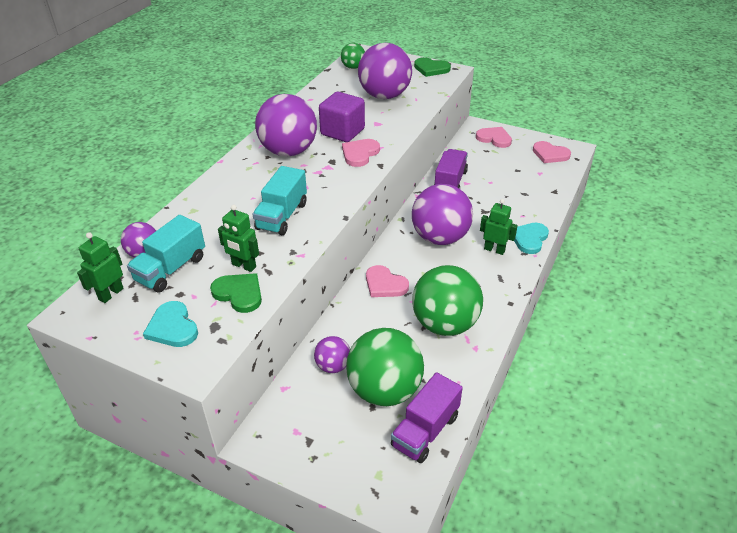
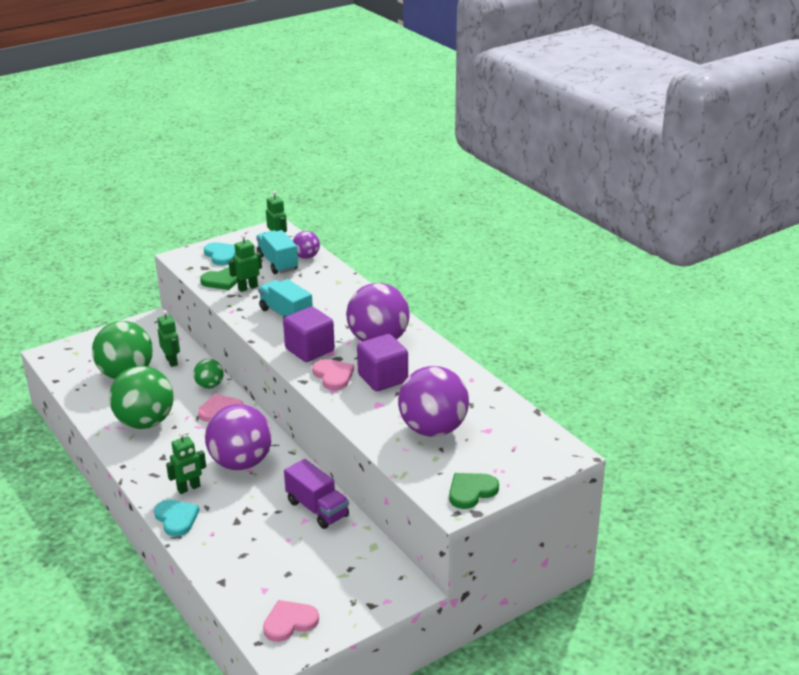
camera: 120 degrees right, 10 degrees down
turquoise heart [143,301,198,347] -> turquoise heart turned 60 degrees clockwise [204,242,236,265]
purple ball [314,336,350,373] -> green robot [158,310,180,367]
green ball [341,43,365,69] -> green ball moved to [193,359,224,389]
purple truck [391,372,463,463] -> none
pink heart [476,127,512,148] -> none
none -> purple cube [283,307,335,362]

